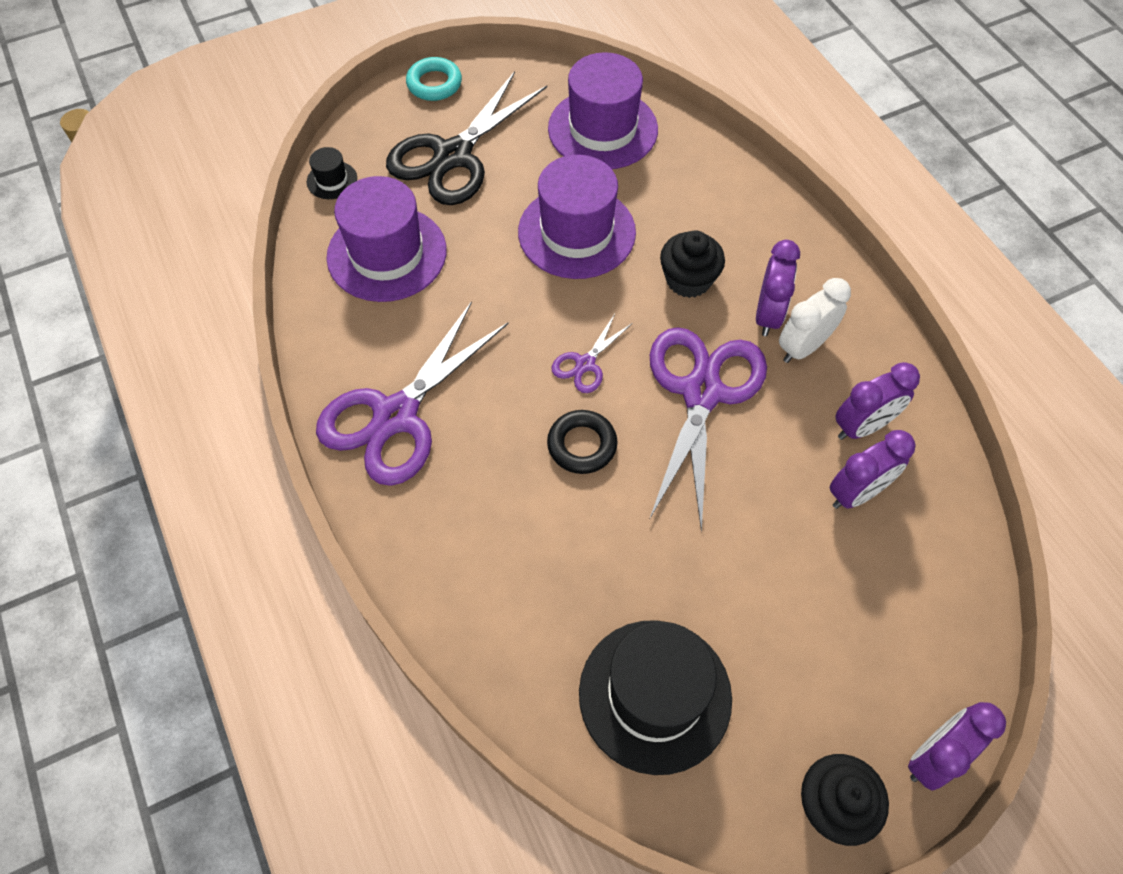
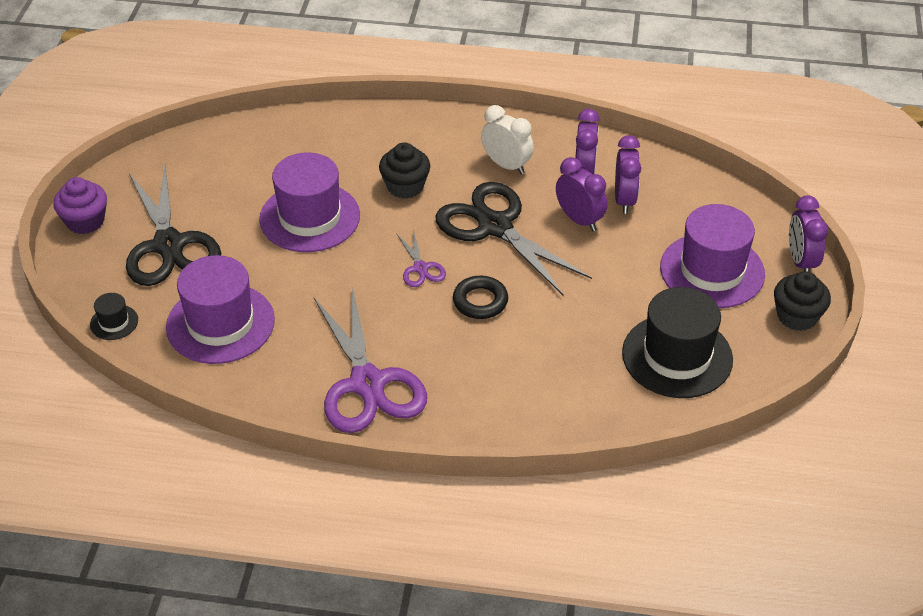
camera: 55 degrees left, 15 degrees down
turquoise ring [406,57,462,101] -> purple cupcake [53,177,107,234]
purple hat [548,52,658,169] -> purple hat moved to [660,204,765,308]
purple scissors [649,327,767,532] -> black scissors [436,182,592,296]
purple clock [756,240,800,336] -> purple clock moved to [556,157,607,231]
white clock [779,278,851,363] -> white clock turned 135 degrees clockwise [481,105,534,174]

